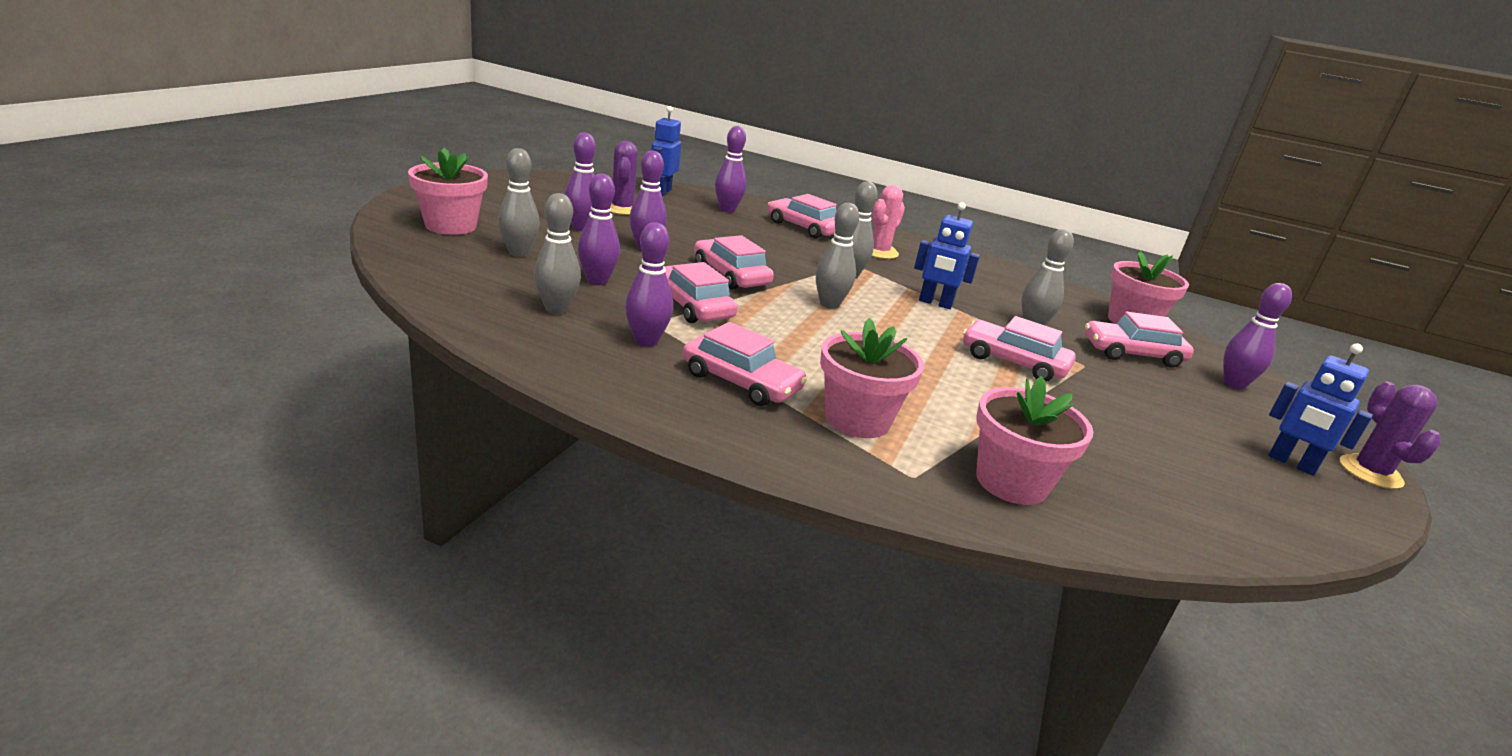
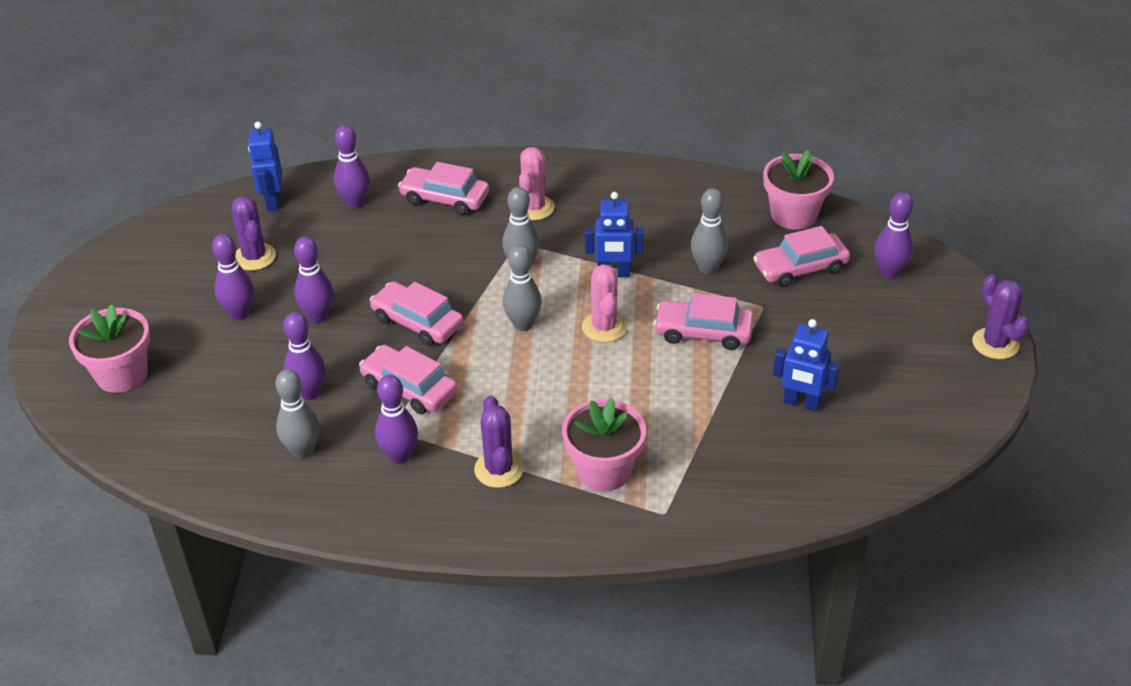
camera: 15 degrees left, 15 degrees up
grey bowling pin [498,148,540,257] -> none
pink car [683,322,808,406] -> purple cactus [474,395,524,488]
pink flower pot [976,376,1093,505] -> none
blue robot [1268,344,1373,476] -> blue robot moved to [773,319,839,411]
none -> pink cactus [582,264,627,342]

